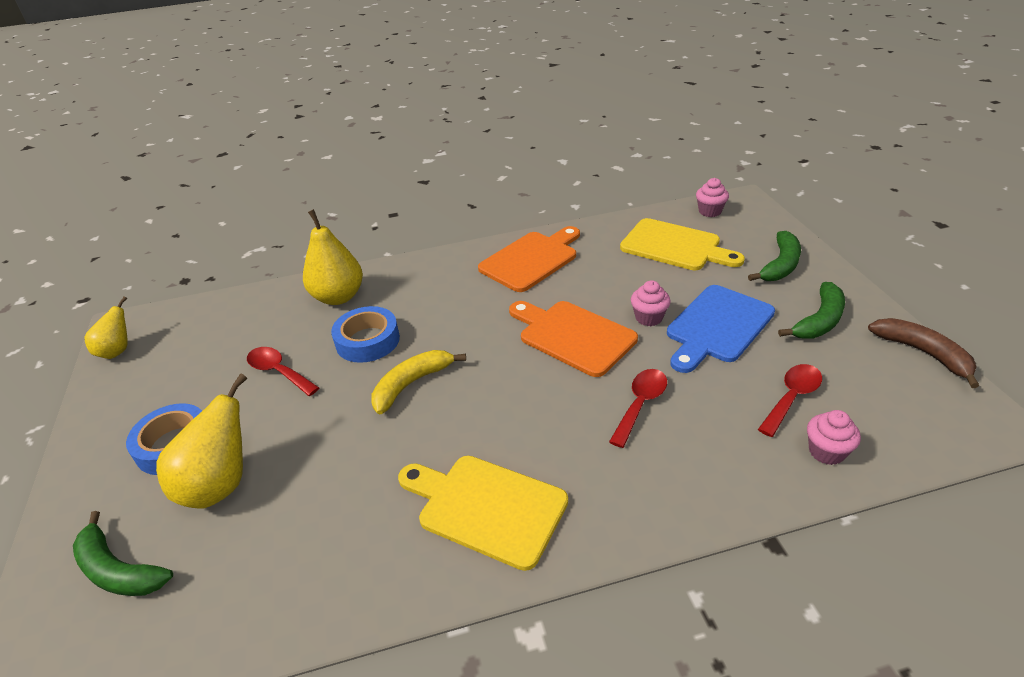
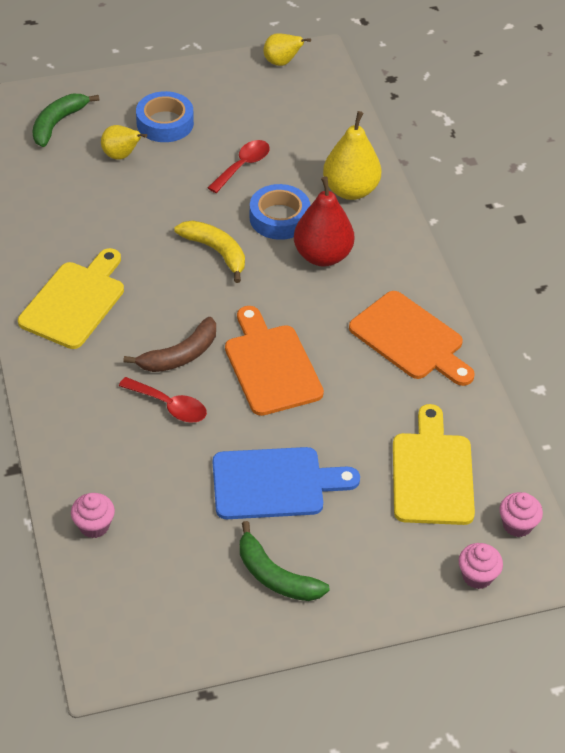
camera: 85 degrees right, 10 degrees up
yellow pear [156,373,247,509] -> yellow pear [101,125,147,160], size x0.60
orange cutting board [509,301,638,377] -> orange cutting board turned 60 degrees counterclockwise [225,306,324,416]
yellow cutting board [620,218,745,270] -> yellow cutting board turned 150 degrees clockwise [393,404,475,525]
pink cupcake [631,280,671,326] -> pink cupcake moved to [459,543,503,589]
blue cutting board [667,285,775,373] -> blue cutting board turned 135 degrees clockwise [213,447,360,519]
green banana [748,231,801,281] -> none
red spoon [758,364,822,437] -> none
brown banana [868,318,979,388] -> brown banana moved to [123,317,216,372]
none -> red pear [294,176,354,267]

